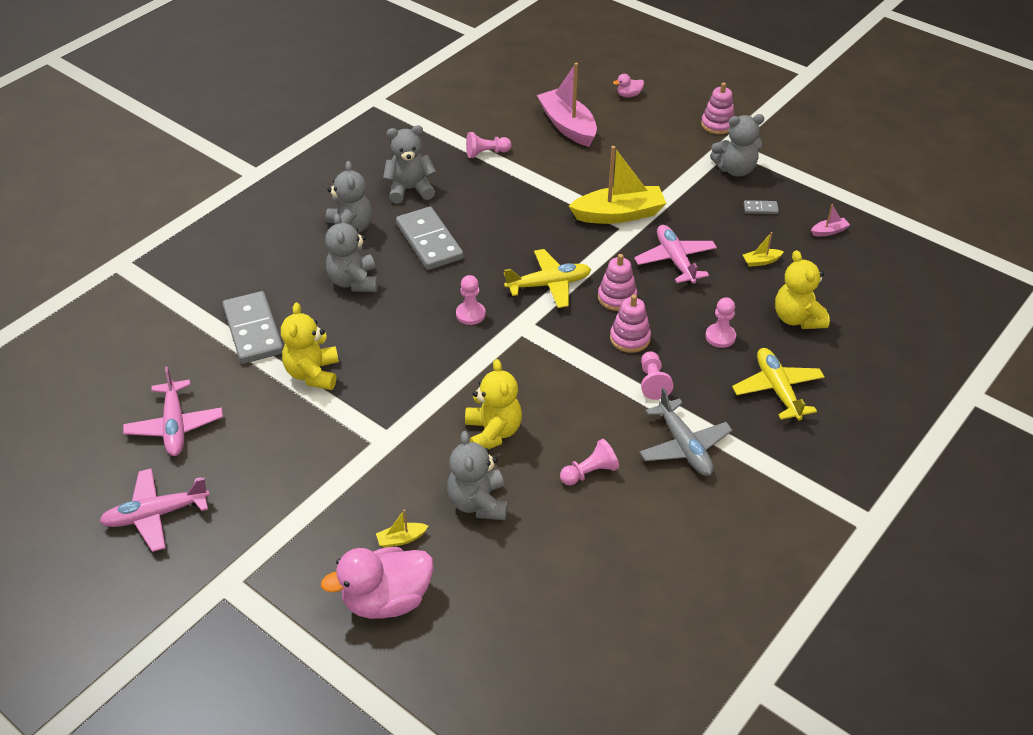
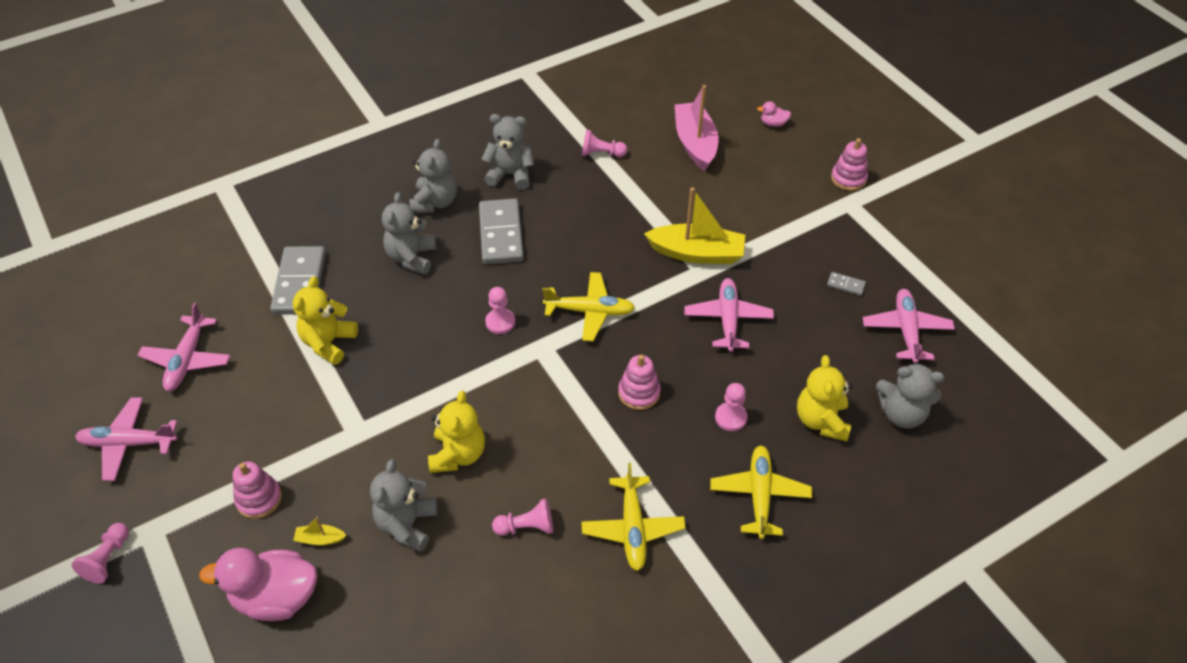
camera: 20 degrees right, 5 degrees up
pink stacking toy [598,254,637,311] -> pink stacking toy moved to [233,461,282,519]
grey plane [640,388,732,476] -> yellow plane [581,463,686,571]
pink pawn [641,351,673,400] -> pink pawn moved to [72,523,129,584]
grey teddy bear [710,114,764,177] -> grey teddy bear moved to [876,363,944,429]
yellow boat [743,232,784,267] -> none
pink boat [811,204,850,236] -> pink plane [863,289,955,363]

